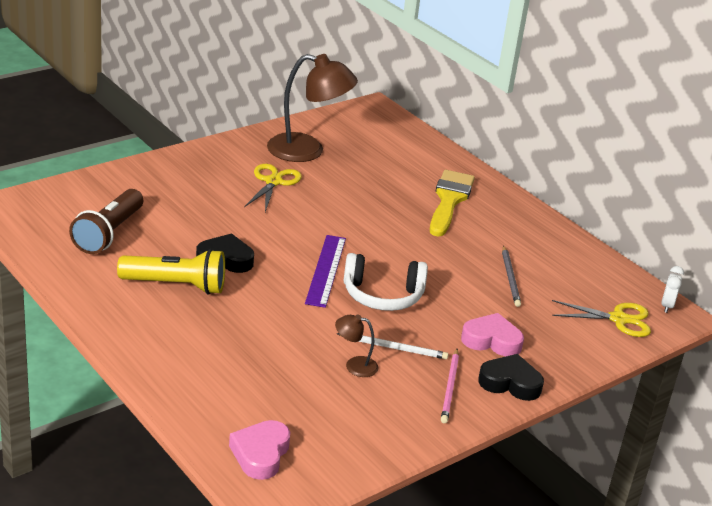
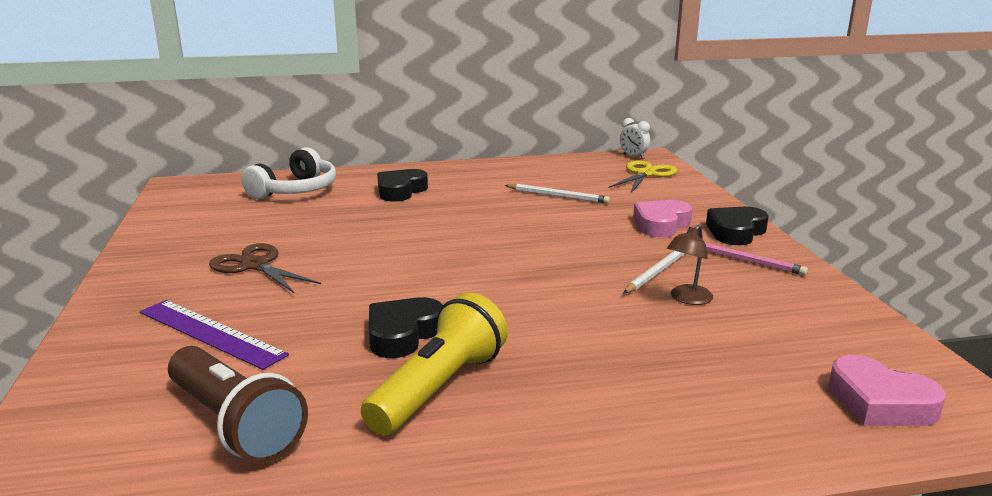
camera: 60 degrees left, 10 degrees down
yellow scissors [244,164,302,212] -> brown scissors [209,243,321,293]
brown lamp [267,54,358,162] -> none
purple ruler [305,235,346,308] -> purple ruler moved to [140,300,289,370]
white headphones [344,253,428,311] -> white headphones moved to [241,147,336,199]
yellow brush [430,170,475,237] -> black heart [377,169,428,202]
grey pencil [502,245,521,307] -> white pencil [505,184,610,203]

